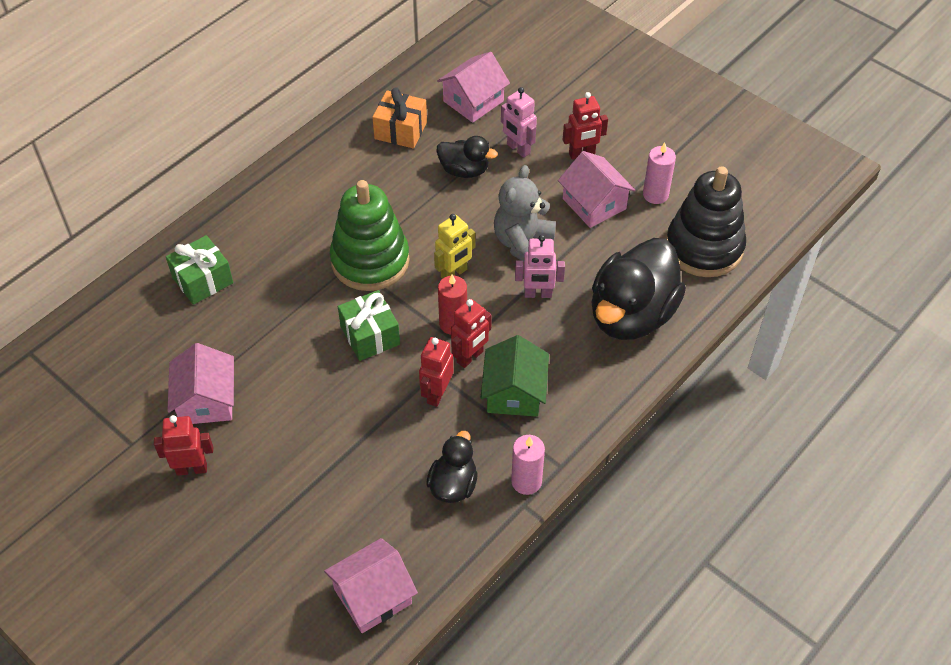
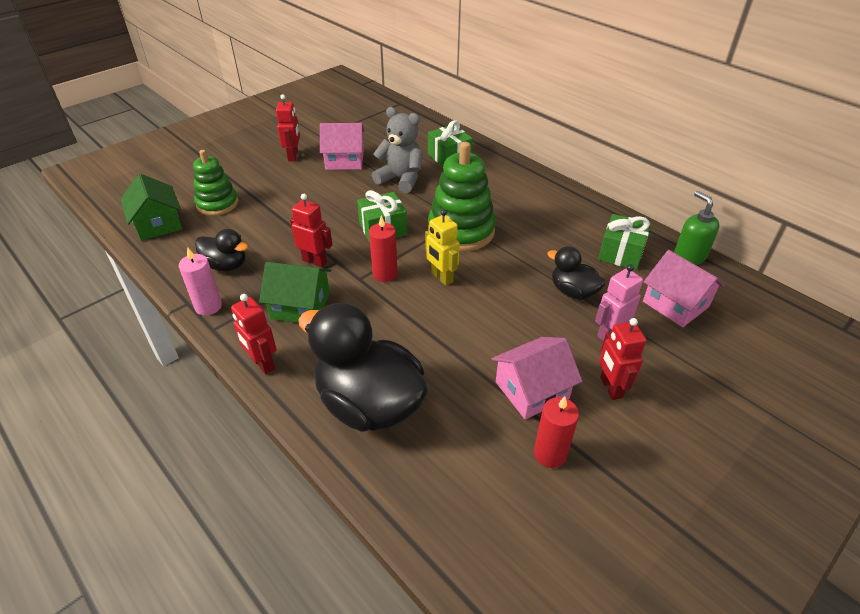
camera: 95 degrees right, 10 degrees down
pink house [324,538,418,633] -> green house [120,173,182,241]
orange gift [372,87,427,148] -> green gift [598,214,651,270]
black duck [436,136,498,178] -> black duck turned 105 degrees clockwise [547,246,606,300]
red robot [451,299,492,368] -> red robot moved to [231,294,277,374]
grey teddy bear [494,165,556,262] -> grey teddy bear moved to [372,107,422,193]
pink robot [515,235,565,298] -> none
pink candle [643,142,676,204] -> red candle [534,396,579,468]
black stacking toy [666,166,746,277] -> none
none -> green stacking toy [193,150,238,216]
none -> green soap dispenser [674,191,720,265]

